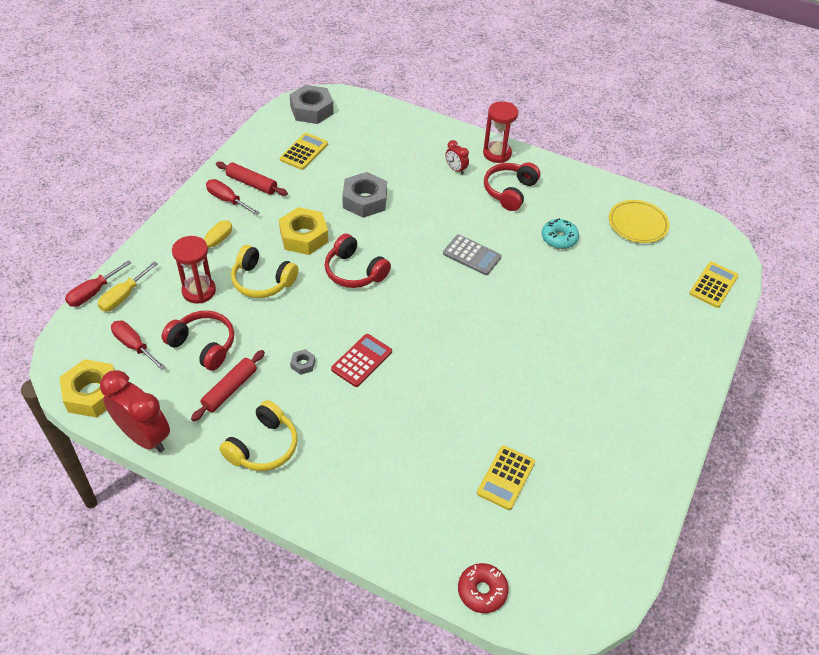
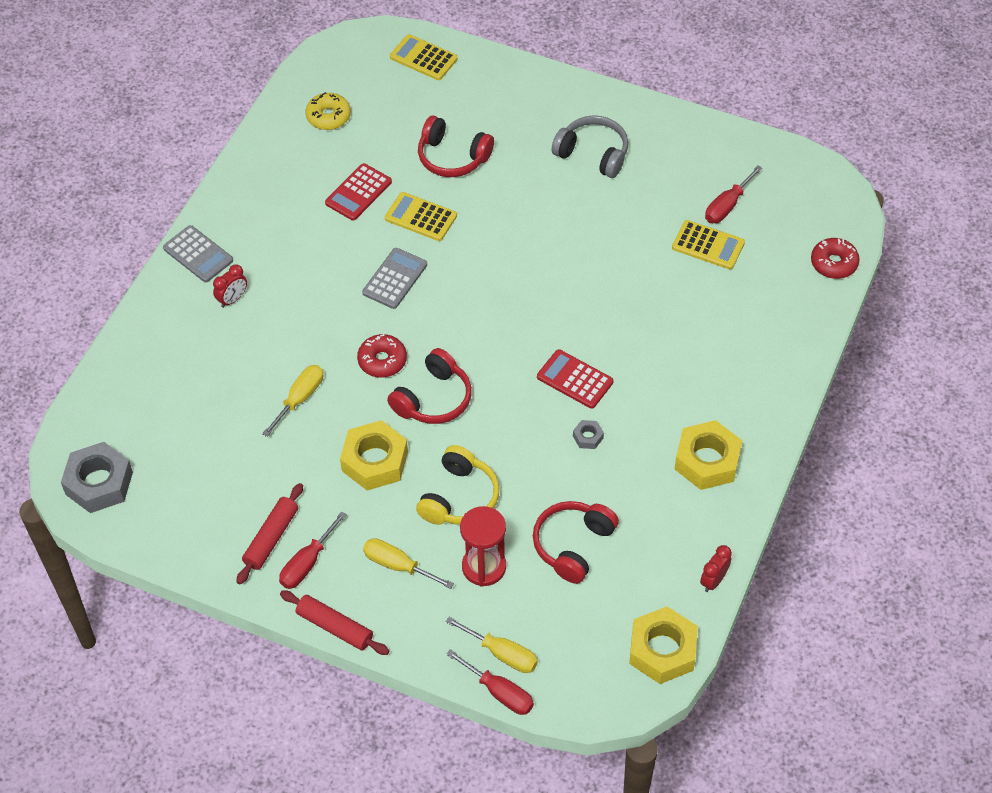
camera: 90 degrees left, 5 degrees up
red clock [100,370,170,453] -> red clock [700,545,732,592], size x0.48
red screwdriver [111,320,166,370] -> red screwdriver moved to [705,166,763,223]
red rolling pin [191,350,265,421] -> red rolling pin moved to [280,590,389,655]
yellow headphones [219,400,298,471] -> yellow nut [675,420,742,490]
yellow calculator [280,133,328,170] -> yellow calculator moved to [385,192,457,241]
grey nut [342,172,387,218] -> yellow screwdriver [262,365,323,437]
red hourglass [483,101,518,163] -> grey calculator [163,225,233,282]
red headphones [484,162,540,211] -> red headphones moved to [418,115,494,177]
turquoise donut [542,218,579,249] -> red calculator [325,163,392,221]
yellow plate [609,200,670,243] -> yellow donut [305,92,351,130]
none -> red donut [357,334,407,378]
none -> grey headphones [552,115,628,178]

